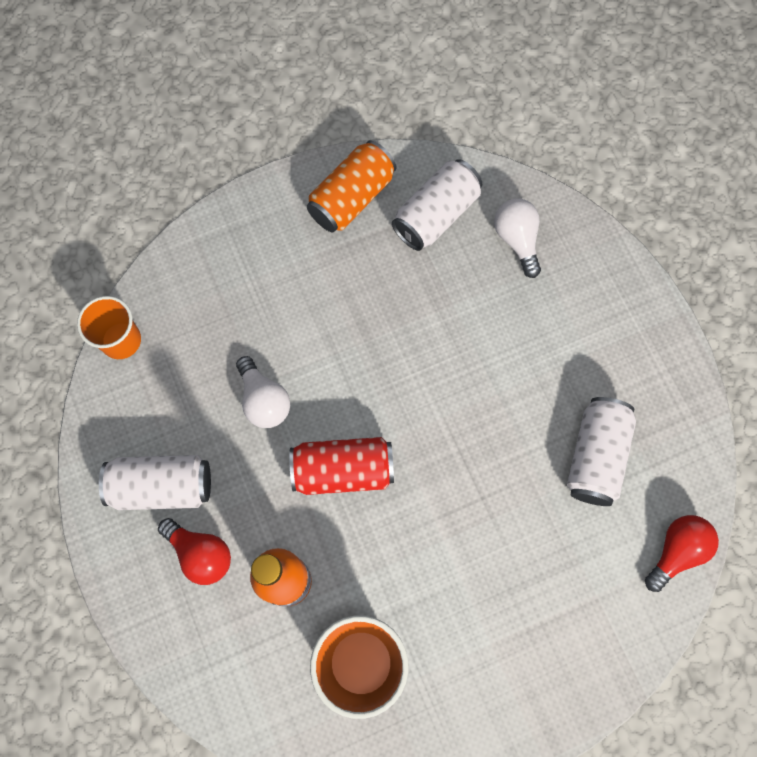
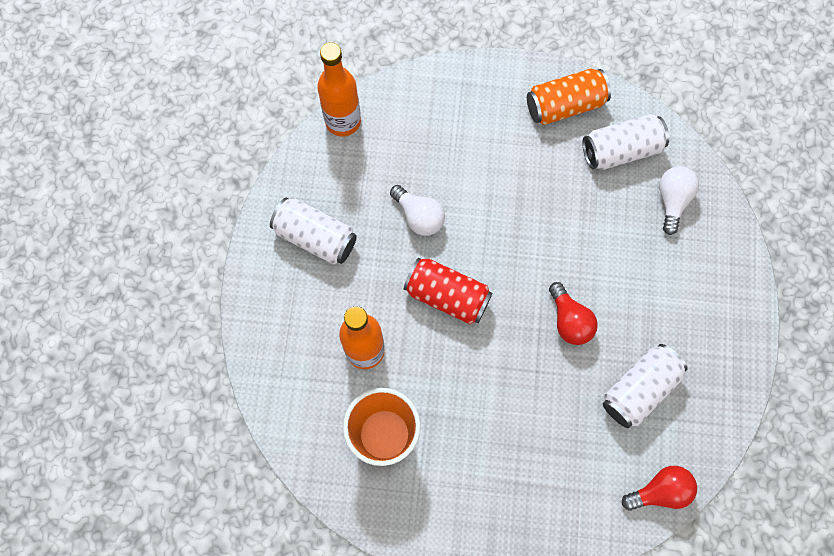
camera: 30 degrees right, 0 degrees up
orange cup [77,296,141,359] -> orange bottle [317,42,361,137]
red light bulb [158,518,231,585] -> red light bulb moved to [549,282,598,345]
white light bulb [236,356,290,428] -> white light bulb turned 45 degrees counterclockwise [390,185,445,236]

